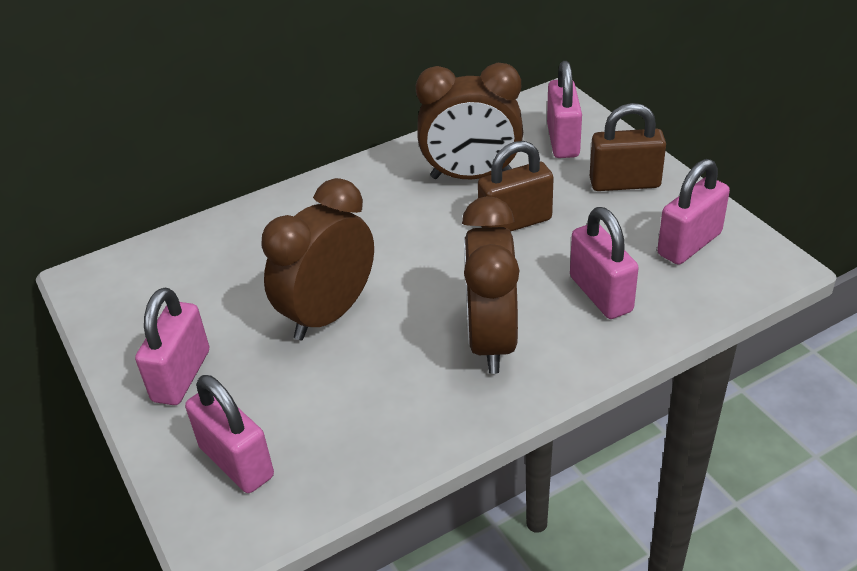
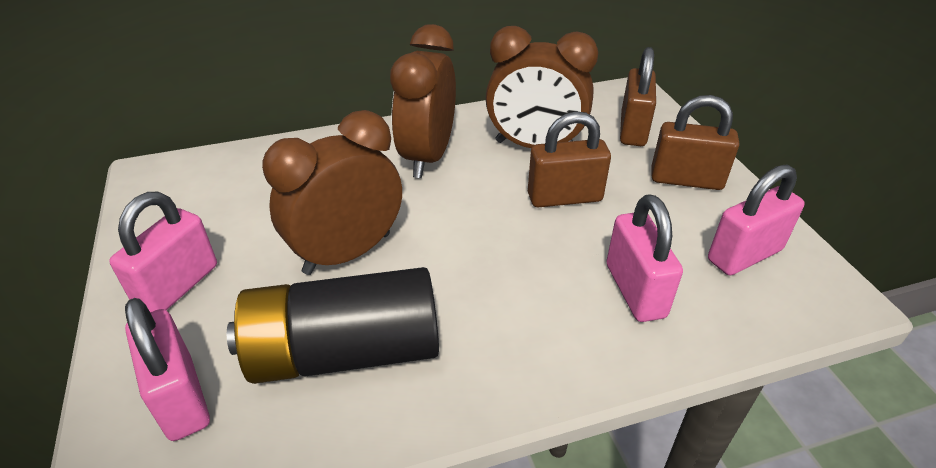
camera: 10 degrees right, 0 degrees up
brown clock [462,196,520,374] -> brown clock moved to [390,24,456,178]
pink padlock [547,61,582,158] -> brown padlock [620,47,656,146]
none -> black battery [227,267,439,384]

